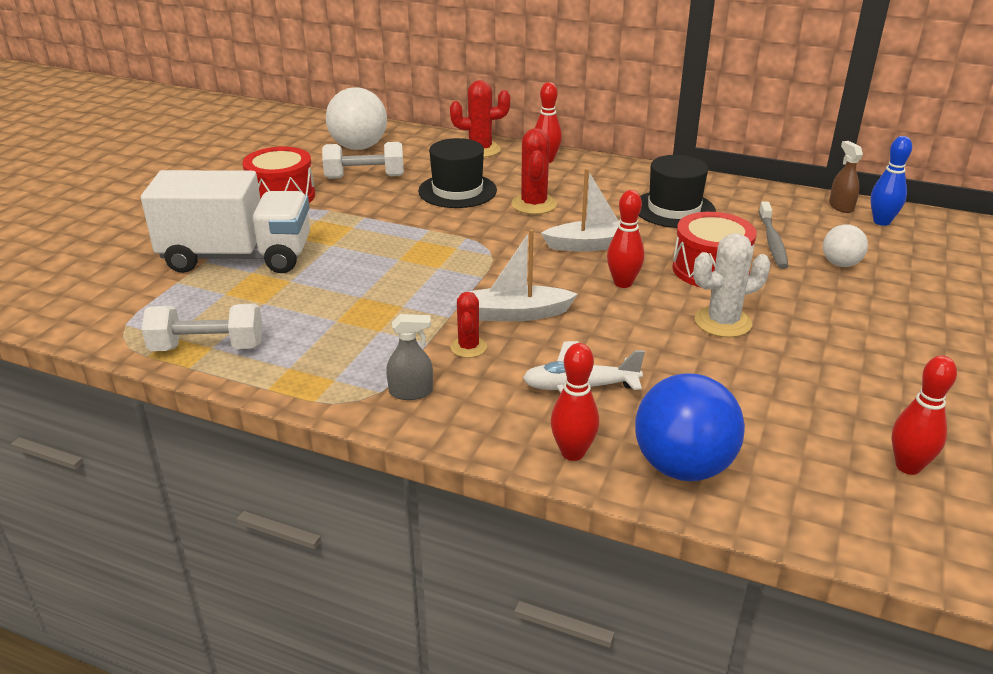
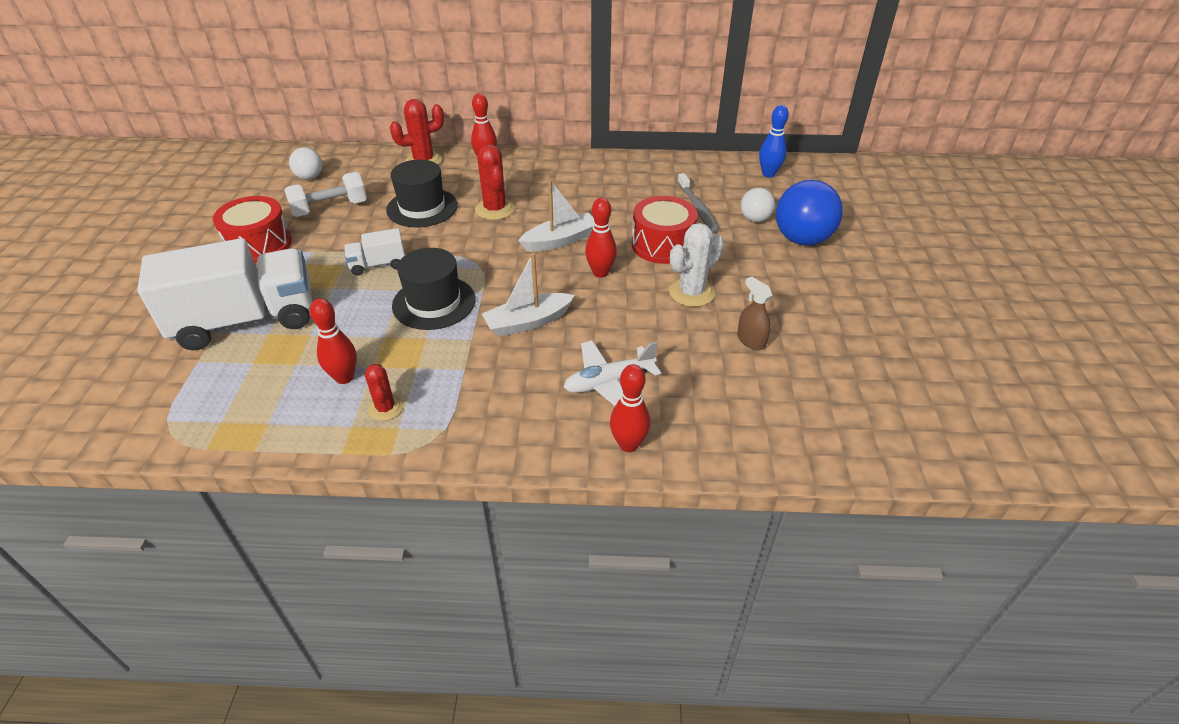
camera: 20 degrees left, 10 degrees up
white dumbbell [142,304,263,351] -> none
white ball [326,87,387,150] -> white ball [289,147,322,180], size x0.55
grey spray bottle [386,314,433,400] -> none
red cactus [450,292,487,358] -> red cactus moved to [365,364,403,421]
blue ball [635,373,745,481] -> blue ball moved to [776,180,843,245]
black hat [639,155,716,228] -> black hat moved to [392,248,476,330]
brown spray bottle [829,141,863,213] -> brown spray bottle moved to [737,276,772,350]
red bowling pin [892,355,957,475] -> red bowling pin moved to [310,298,357,384]
none -> white truck [344,228,405,275]

